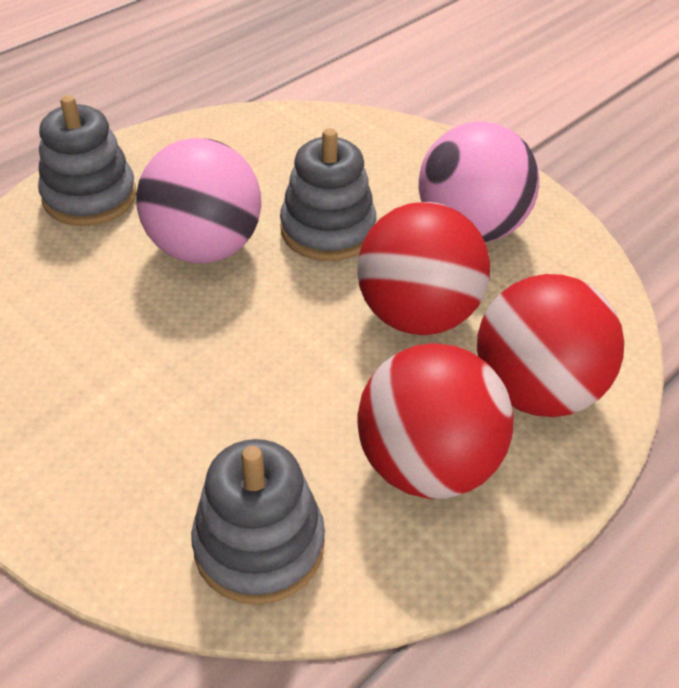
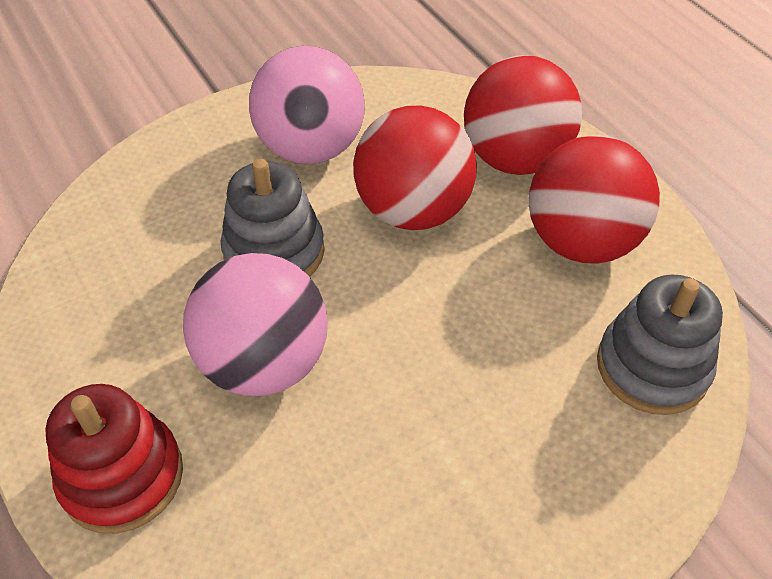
camera: 75 degrees left, 5 degrees up
grey stacking toy [38,95,136,226] -> red stacking toy [45,384,183,534]

